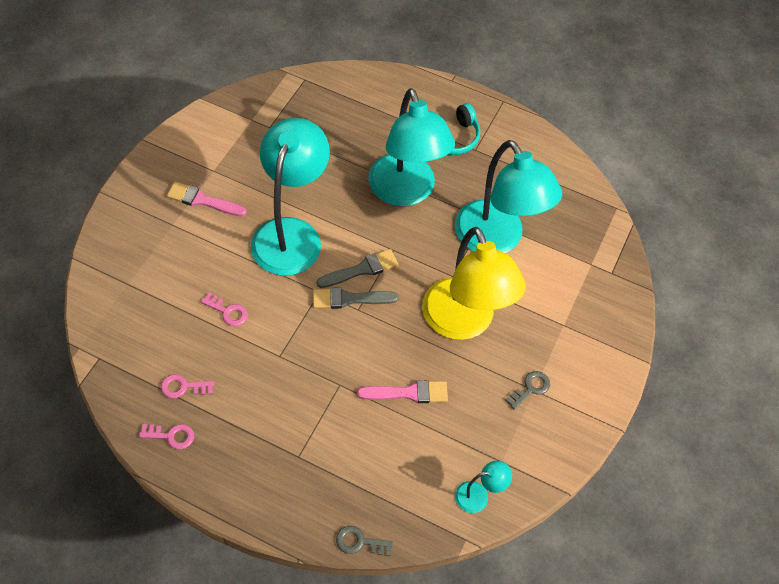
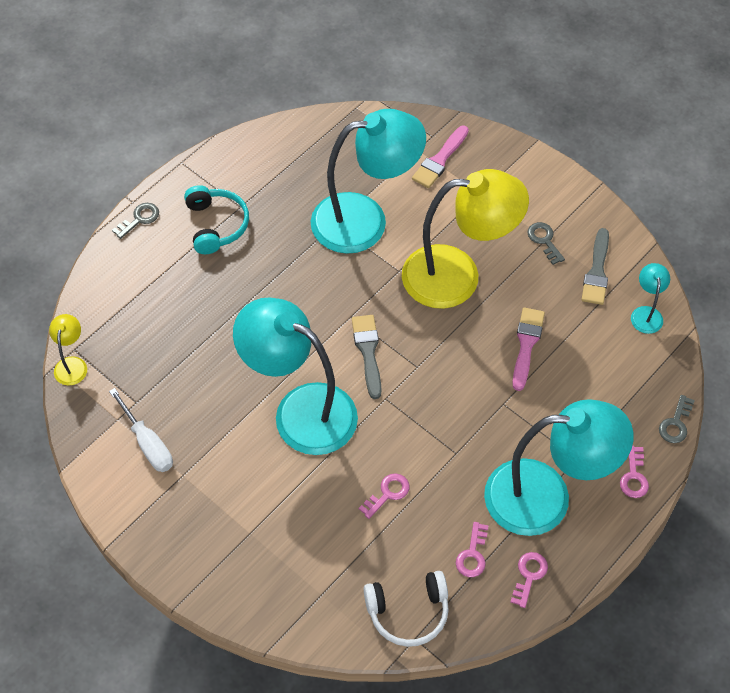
camera: 70 degrees left, 0 degrees up
pink brush [167,182,247,217] -> pink brush moved to [412,125,469,188]
grey brush [313,287,399,309] -> grey brush moved to [581,228,609,305]
turquoise lamp [368,88,455,206] -> turquoise lamp moved to [484,399,634,536]
none -> yellow lamp [49,314,87,385]
none -> white screwdriver [109,388,173,472]
none -> grey key [112,203,159,239]
none -> white headphones [364,571,449,647]
none -> pink key [620,445,649,498]

